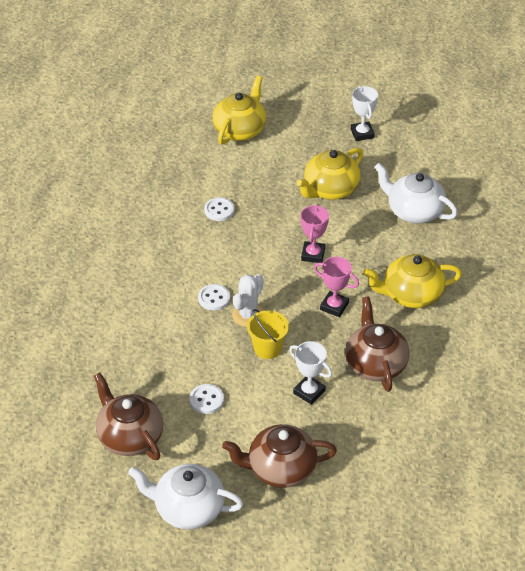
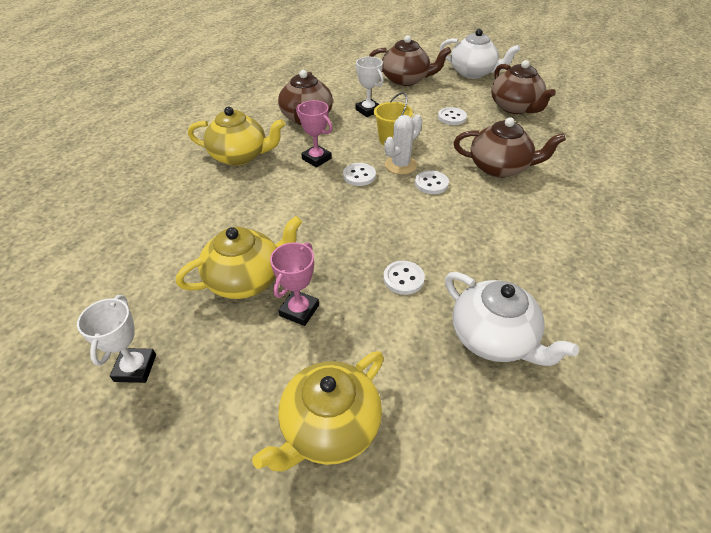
camera: 165 degrees left, 0 degrees up
pink trophy [300,204,329,263] -> pink trophy moved to [270,242,319,326]
white teapot [375,163,458,224] -> white teapot moved to [445,272,579,366]
none -> white button [343,163,376,186]
none -> brown teapot [454,117,566,178]

